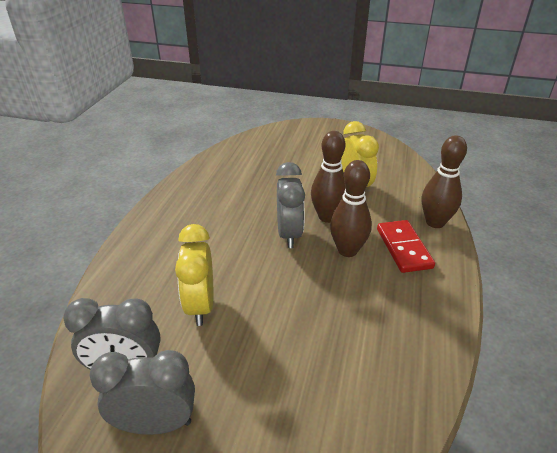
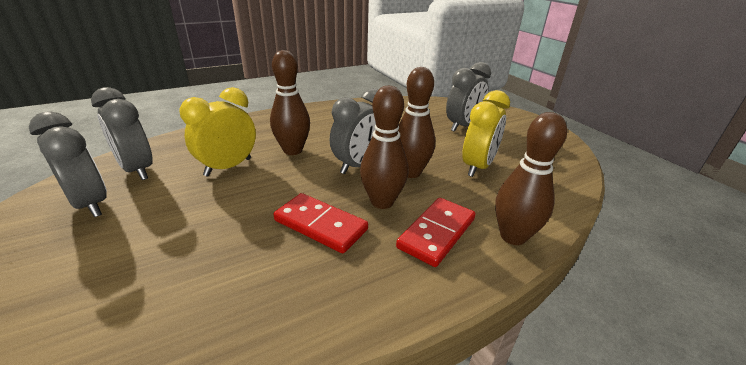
camera: 45 degrees right, 5 degrees down
none -> brown bowling pin [270,50,310,155]
none -> red domino [273,193,368,253]
none -> grey clock [446,62,491,132]

